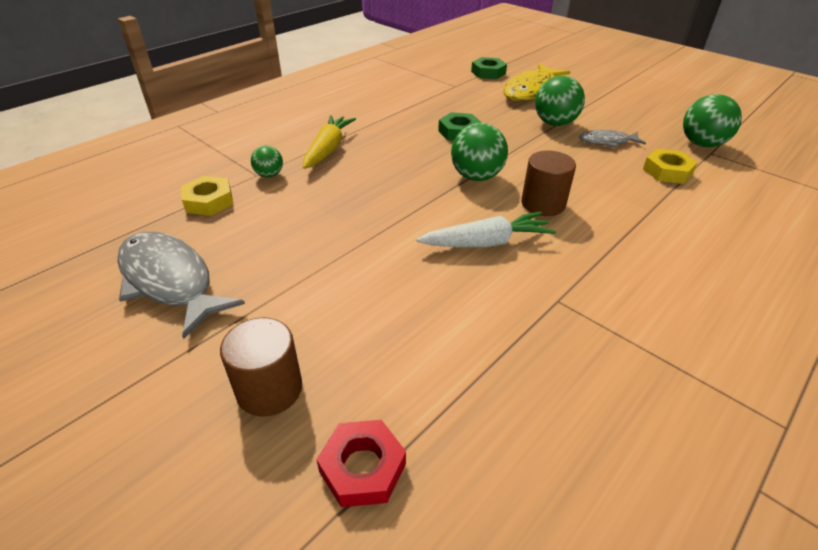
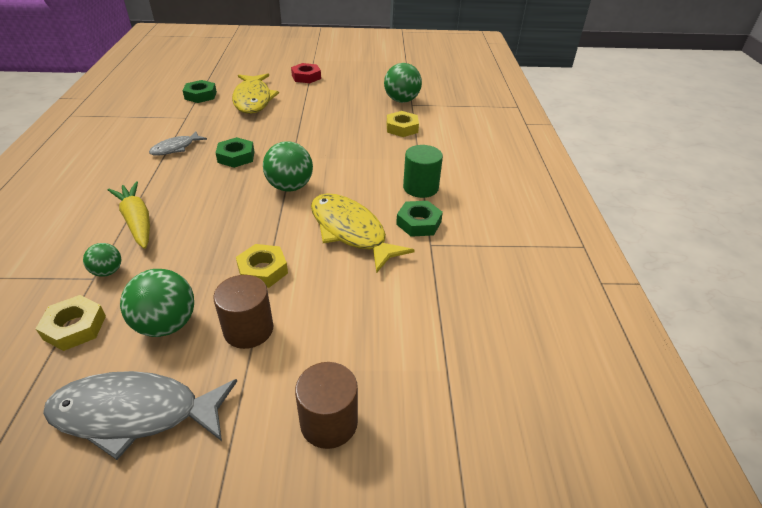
camera: 45 degrees left, 0 degrees up
red nut [316,420,406,507] -> red nut moved to [291,63,321,83]
white carrot [416,212,556,247] -> yellow fish [311,193,415,273]
brown cylinder [521,151,576,216] -> brown cylinder moved to [213,275,273,349]
green ball [535,76,585,126] -> green ball moved to [120,269,194,337]
grey fish [579,130,646,148] -> grey fish moved to [149,131,207,156]
none -> yellow nut [236,244,288,288]
none -> green nut [396,201,443,237]
none -> green cylinder [403,145,443,198]

